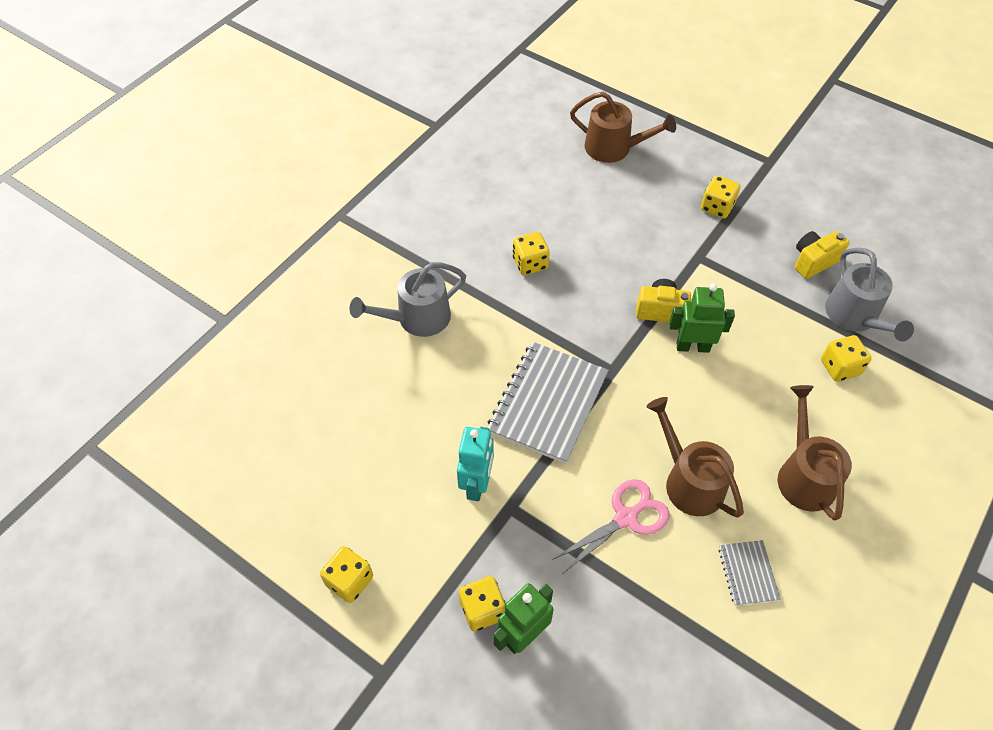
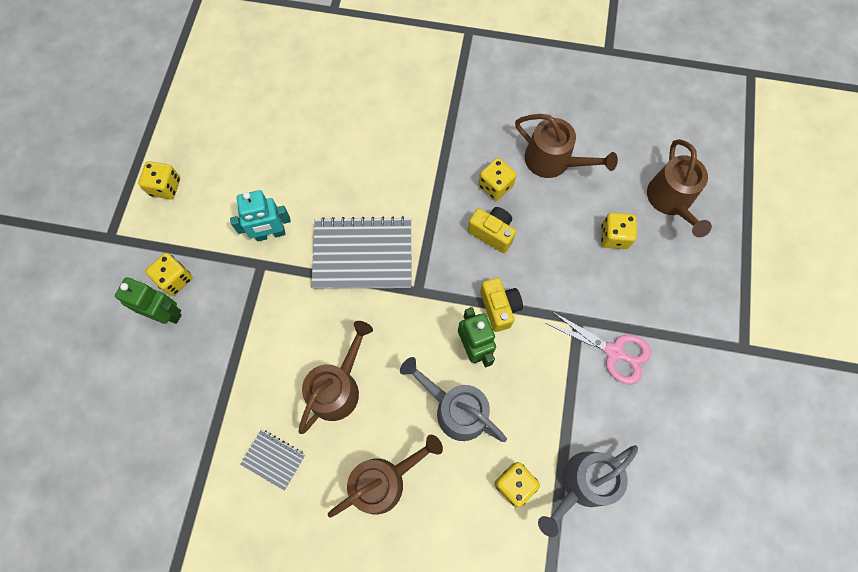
camera: 65 degrees right, 15 degrees up
grey watering can [350,262,466,337] -> grey watering can moved to [400,357,507,442]
pink scissors [552,479,670,573] -> pink scissors moved to [545,311,651,384]
yellow dice [701,175,740,219] -> yellow dice moved to [601,213,637,249]
grey notebook [718,540,781,606] -> grey notebook turned 60 degrees clockwise [240,430,305,491]
yellow camera [795,231,849,279] -> yellow camera moved to [468,207,516,253]
none -> brown watering can [515,114,618,178]

